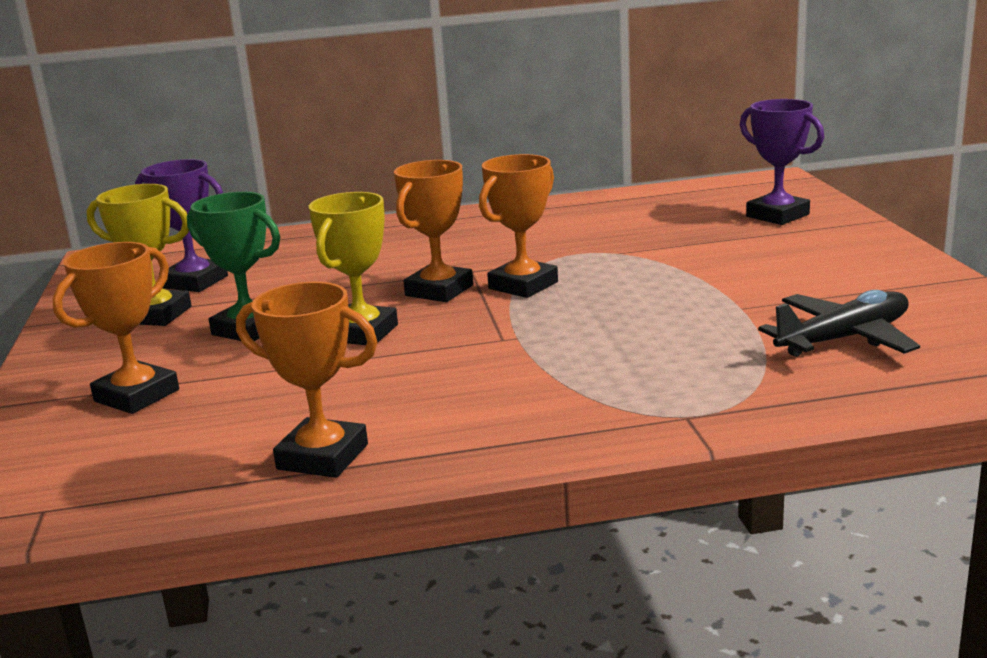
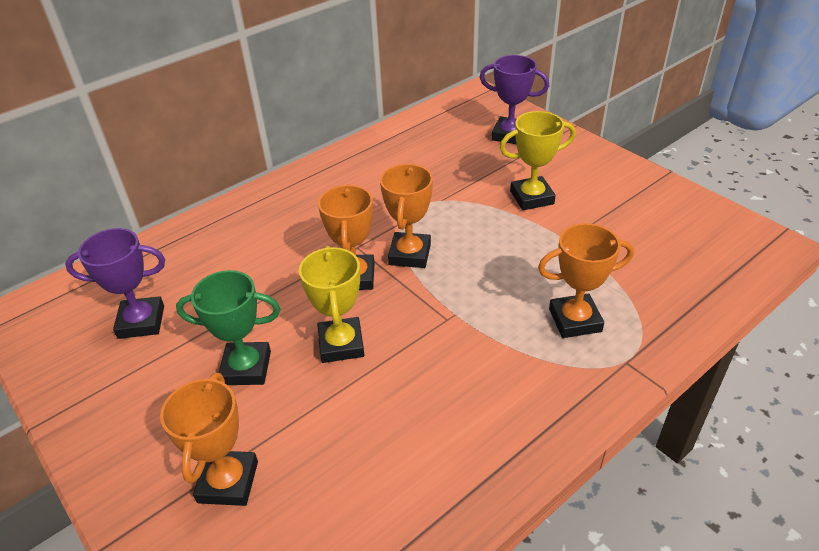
camera: 30 degrees left, 20 degrees up
yellow trophy [87,184,192,326] -> yellow trophy moved to [500,111,576,210]
orange trophy [236,282,377,478] -> orange trophy moved to [538,223,634,338]
black plane [758,290,920,357] -> none

